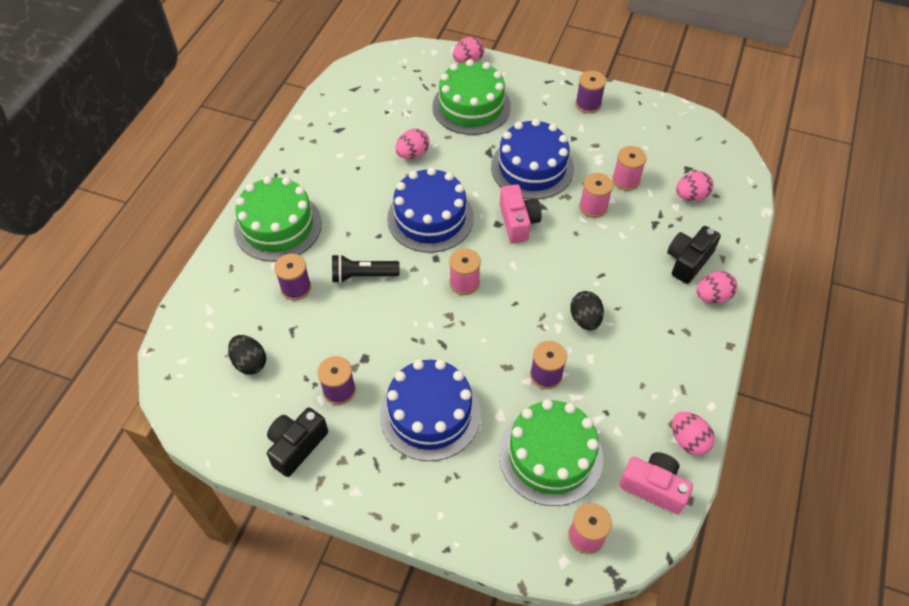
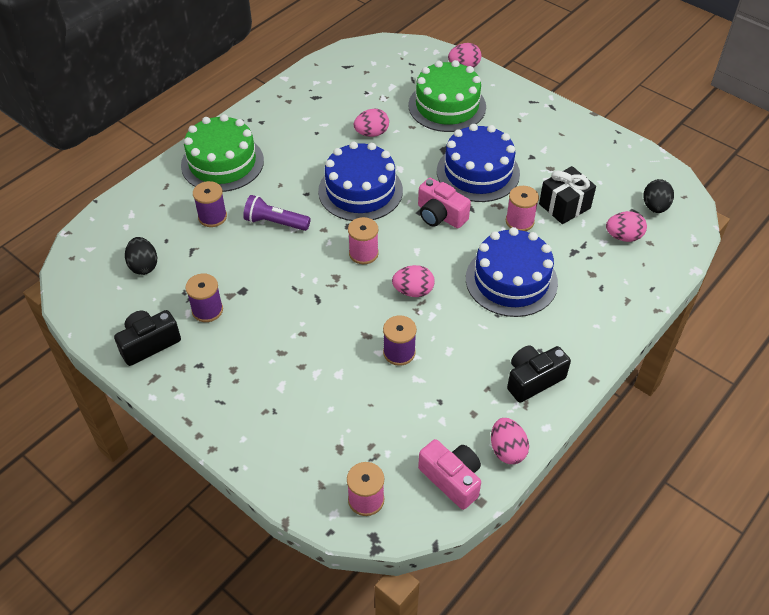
camera: 20 degrees right, 5 degrees down
black flashlight [332,254,400,283] -> purple flashlight [243,195,311,231]
blue cake [380,359,481,461] -> blue cake moved to [466,227,558,317]
green cake [499,399,603,506] -> none
pink camera [500,184,542,243] -> pink camera turned 120 degrees clockwise [418,178,471,229]
black egg [570,291,604,330] -> black egg moved to [643,179,674,213]
purple spool [575,71,606,113] -> none
pink spool [612,146,647,191] -> black gift [539,166,596,224]
black camera [667,226,721,284] -> black camera moved to [507,346,571,403]
pink egg [696,271,737,304] -> pink egg moved to [392,265,435,297]

